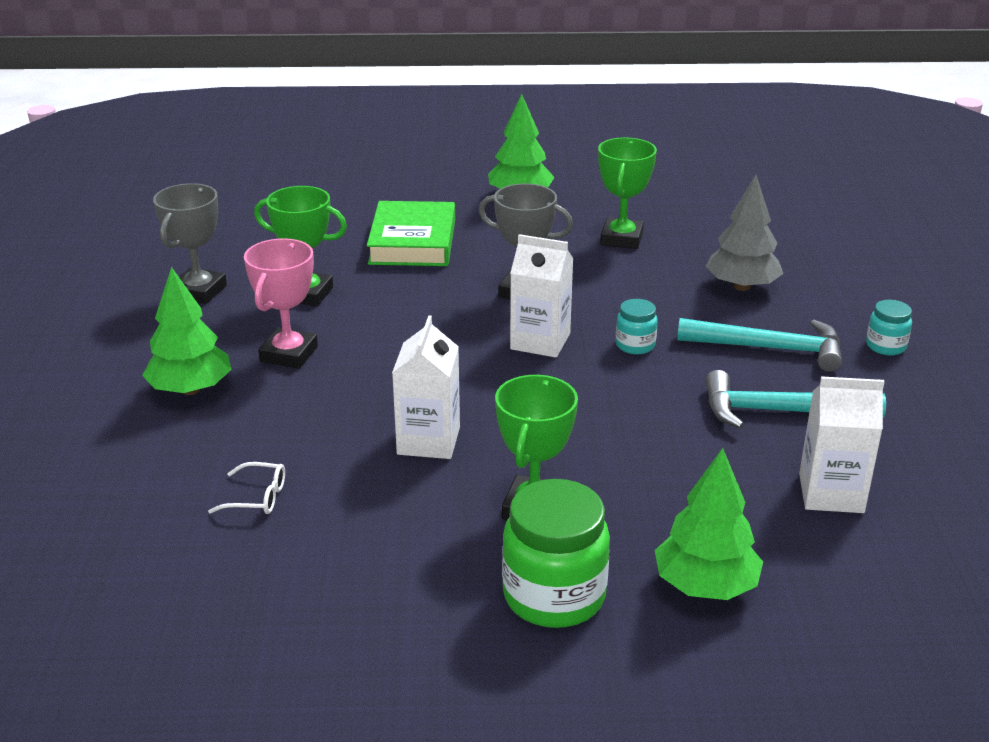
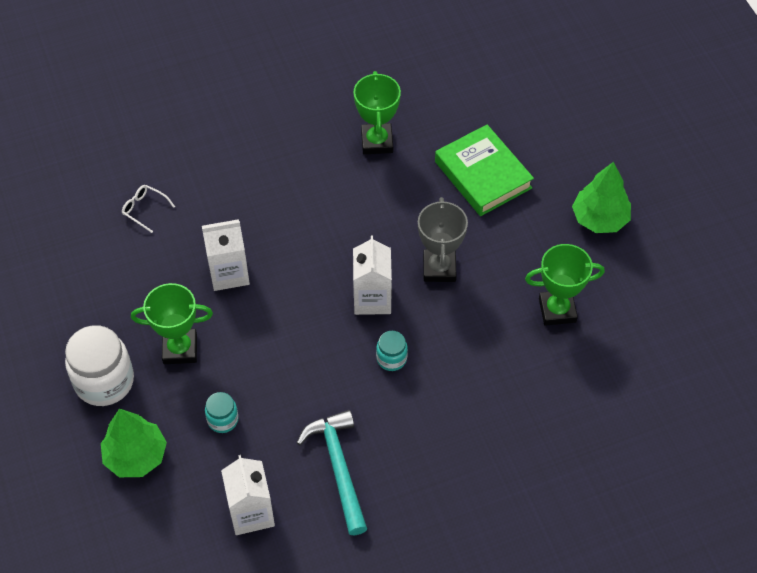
camera: 70 degrees right, 25 degrees up
green tree [142,267,231,395] -> none
grey trophy [153,183,227,304] -> none
white glasses [208,462,285,514] -> white glasses turned 135 degrees clockwise [122,185,175,233]
pink trophy [244,238,318,369] -> none
green book [367,201,455,266] -> green book turned 75 degrees clockwise [435,125,534,216]
green jar [502,479,610,628] -> white jar [65,325,134,406]
turquoise hammer [677,318,842,372] -> none
grey tree [706,175,783,291] -> none
turquoise jar [866,300,912,355] -> turquoise jar moved to [205,392,238,433]

